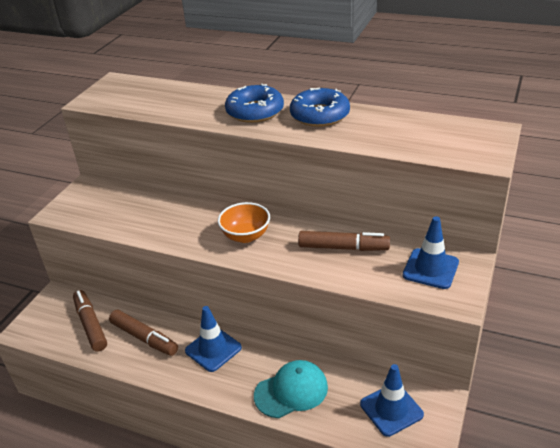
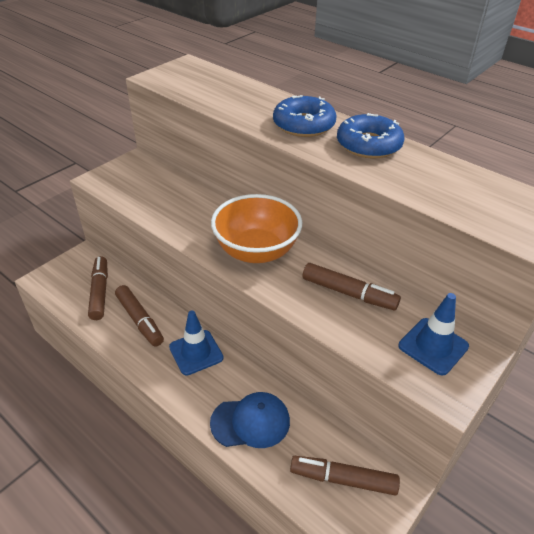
camera: 15 degrees right, 5 degrees up
orange bowl [218,202,270,243] -> orange bowl [211,194,302,263], size x1.61
turquoise cap [254,360,328,418] -> blue cap [210,392,290,448]
blue traffic cone [360,364,424,437] -> brown marker [290,456,400,496]

